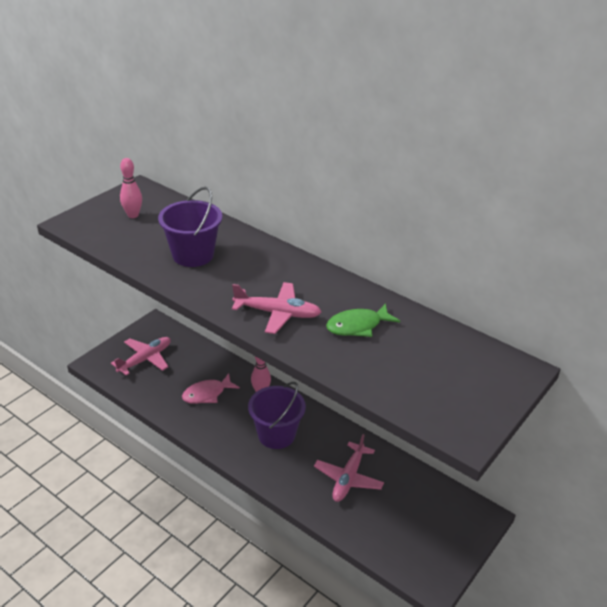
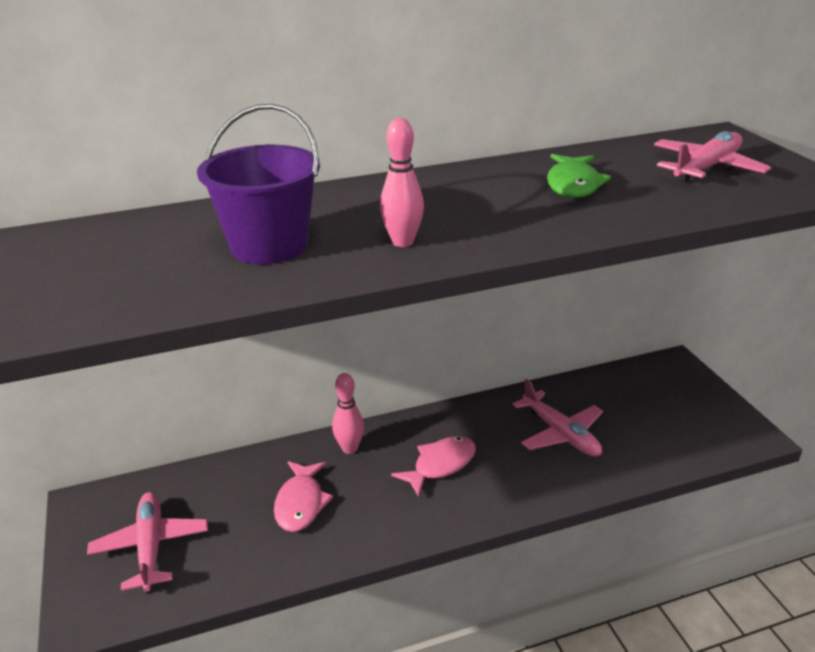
camera: 55 degrees left, 5 degrees down
pink bowling pin [120,158,142,218] -> pink bowling pin moved to [380,118,424,247]
pink plane [232,282,321,334] -> pink plane moved to [654,131,771,182]
purple bucket [248,382,306,449] -> pink fish [391,436,476,497]

